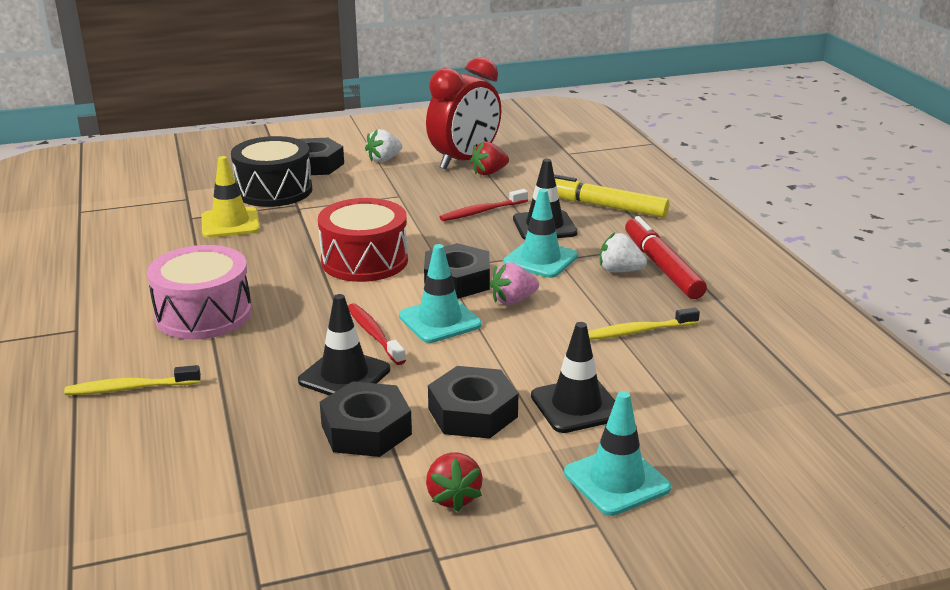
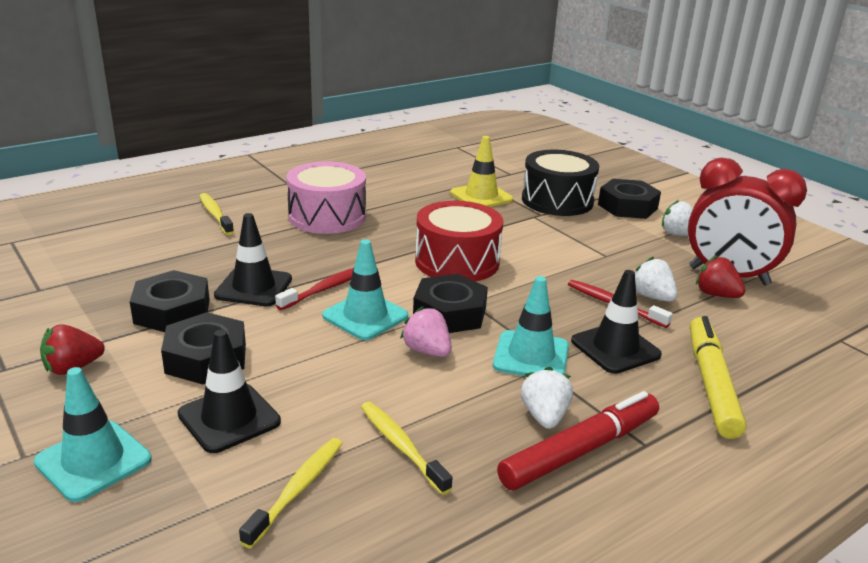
camera: 70 degrees right, 0 degrees up
none -> yellow toothbrush [239,438,343,549]
none -> white strawberry [635,257,677,302]

